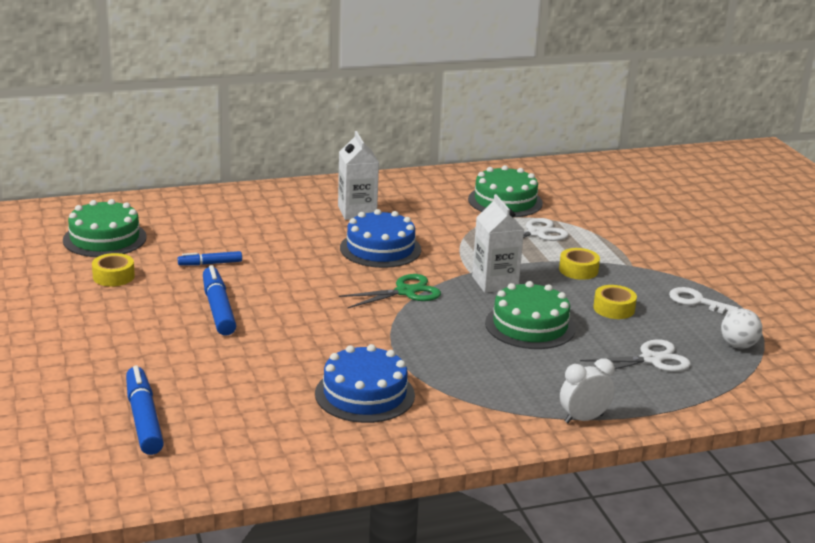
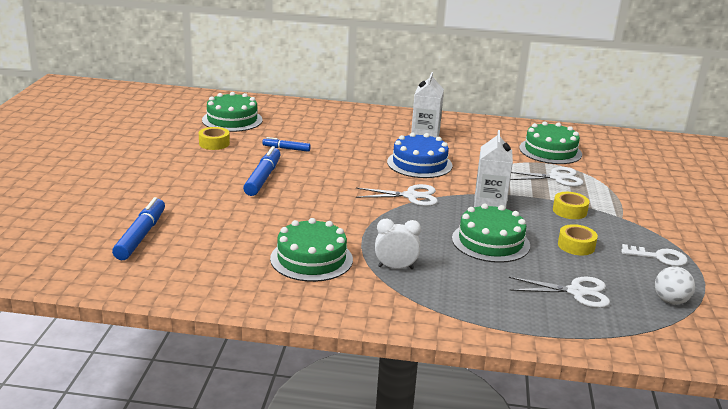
camera: 25 degrees right, 0 degrees up
blue cake [315,344,415,423] -> green cake [270,218,353,282]
green scissors [339,274,441,308] -> white scissors [356,184,438,206]
white clock [560,358,615,423] -> white clock moved to [375,218,421,269]
white key [669,287,739,315] -> white key turned 135 degrees clockwise [621,244,688,266]

